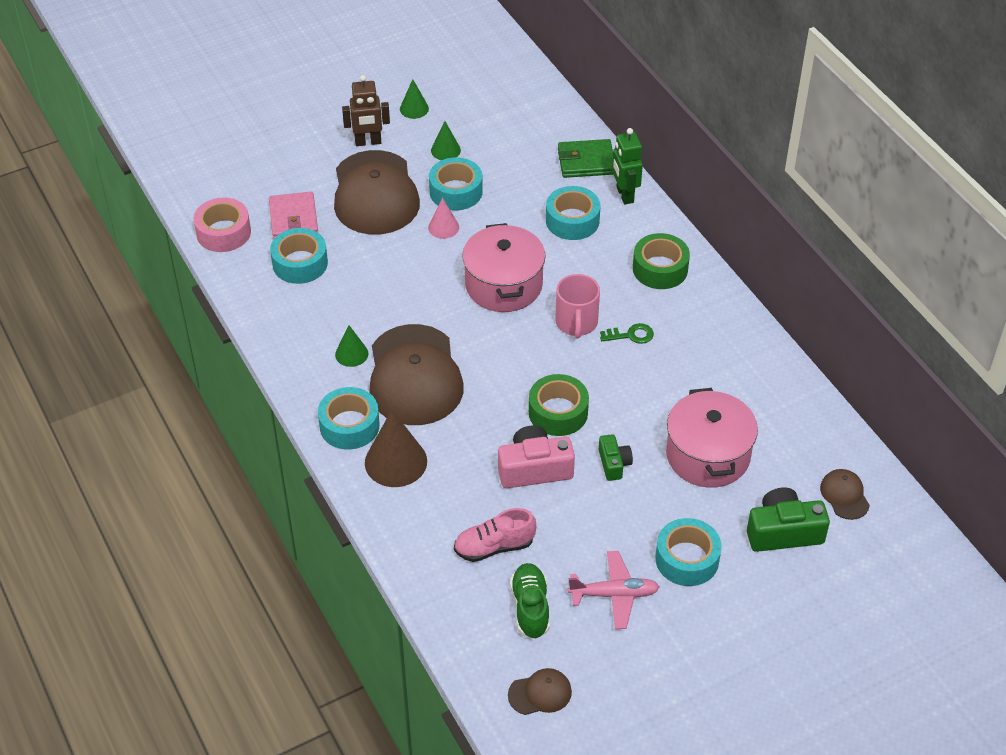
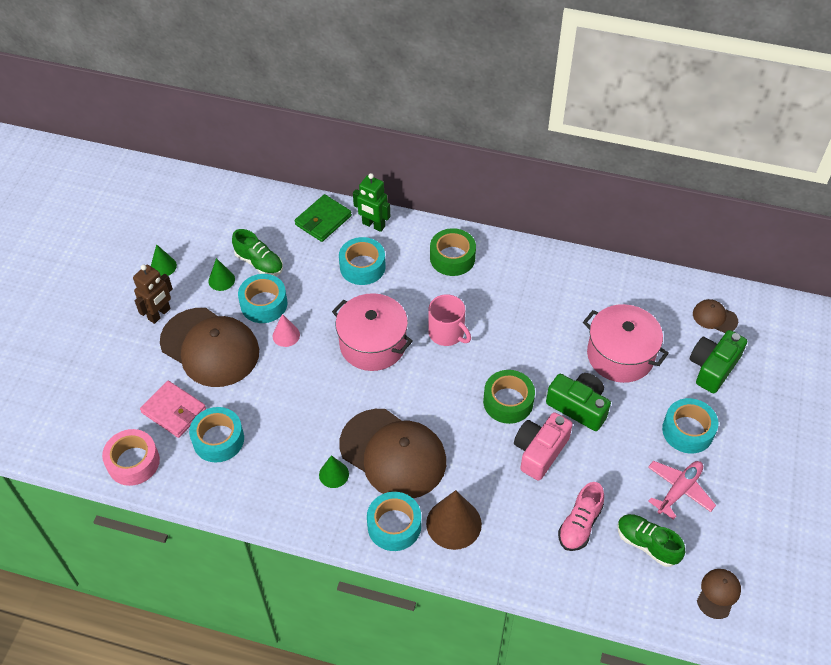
camera: 45 degrees left, 5 degrees up
green camera [599,434,633,481] -> green camera [546,373,611,431], size x1.73
green key [600,323,654,344] -> none
none -> green shoe [232,229,283,276]

